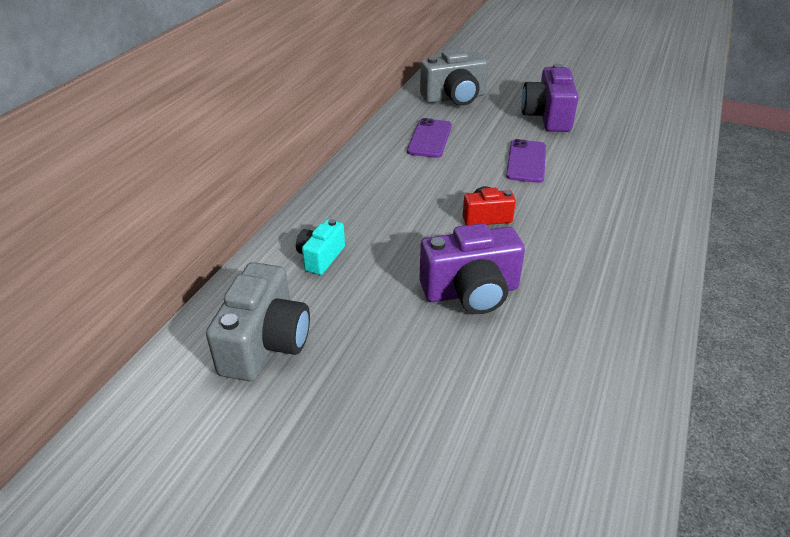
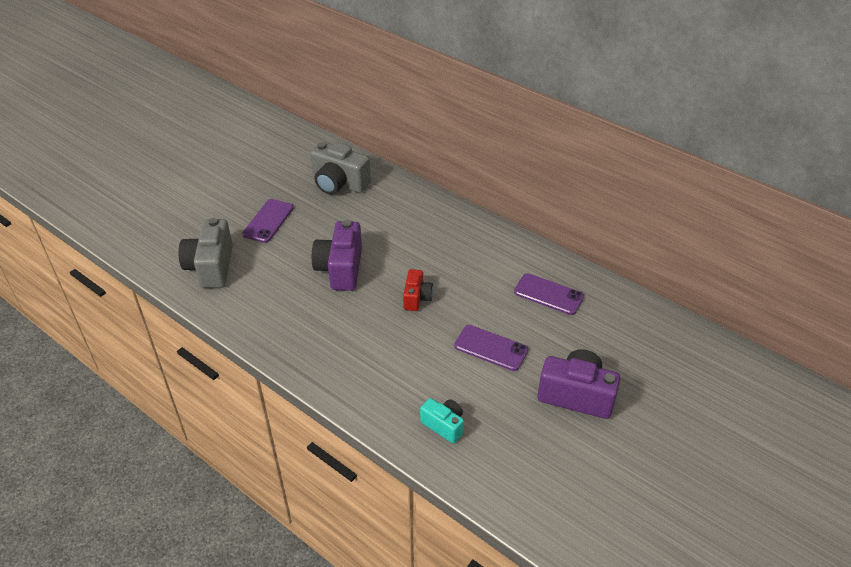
camera: 105 degrees right, 5 degrees up
turquoise camera [296,219,345,275] -> turquoise camera moved to [420,398,464,443]
grey camera [420,48,488,106] -> grey camera moved to [178,218,233,288]
none -> purple phone [242,199,293,243]

